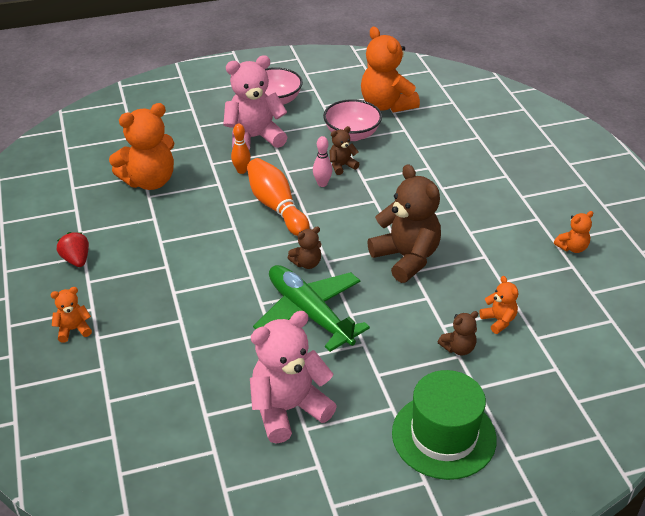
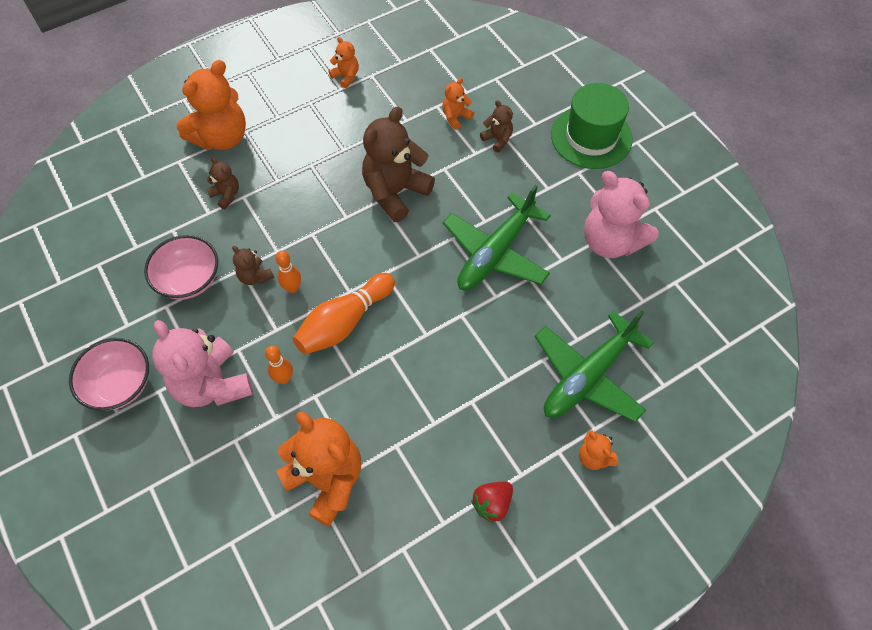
camera: 105 degrees left, 20 degrees up
brown teddy bear [288,227,322,269] -> brown teddy bear moved to [206,157,239,210]
pink bowling pin [313,136,332,187] -> orange bowling pin [276,251,301,293]
orange teddy bear [361,26,420,113] -> orange teddy bear moved to [176,60,246,150]
none -> green plane [535,310,654,422]

